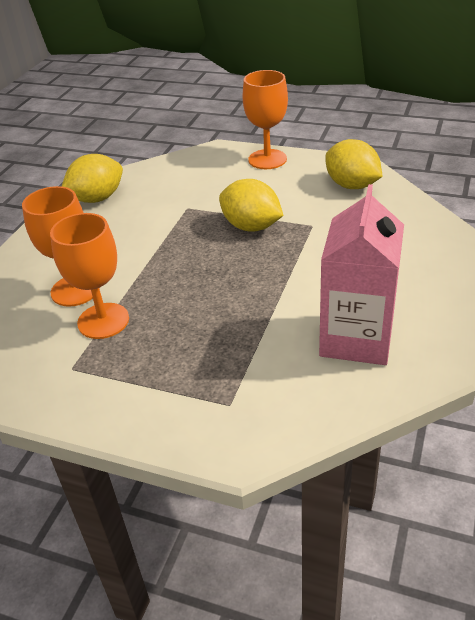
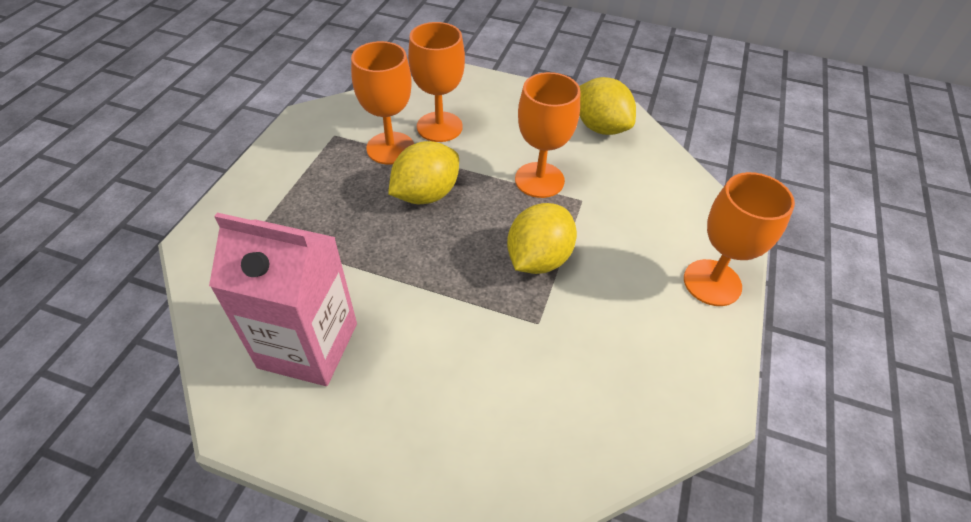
camera: 85 degrees right, 10 degrees up
yellow lemon [325,139,383,189] -> yellow lemon moved to [388,141,459,204]
none -> orange goblet [515,72,580,198]

